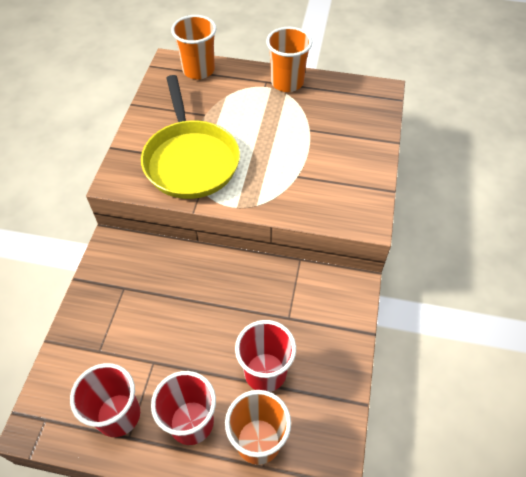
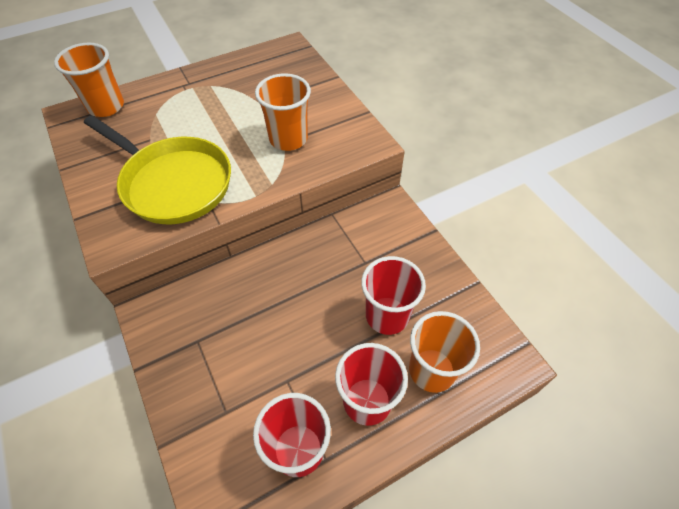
camera: 40 degrees left, 0 degrees up
orange cup [266,27,312,92] -> orange cup moved to [255,73,311,151]

